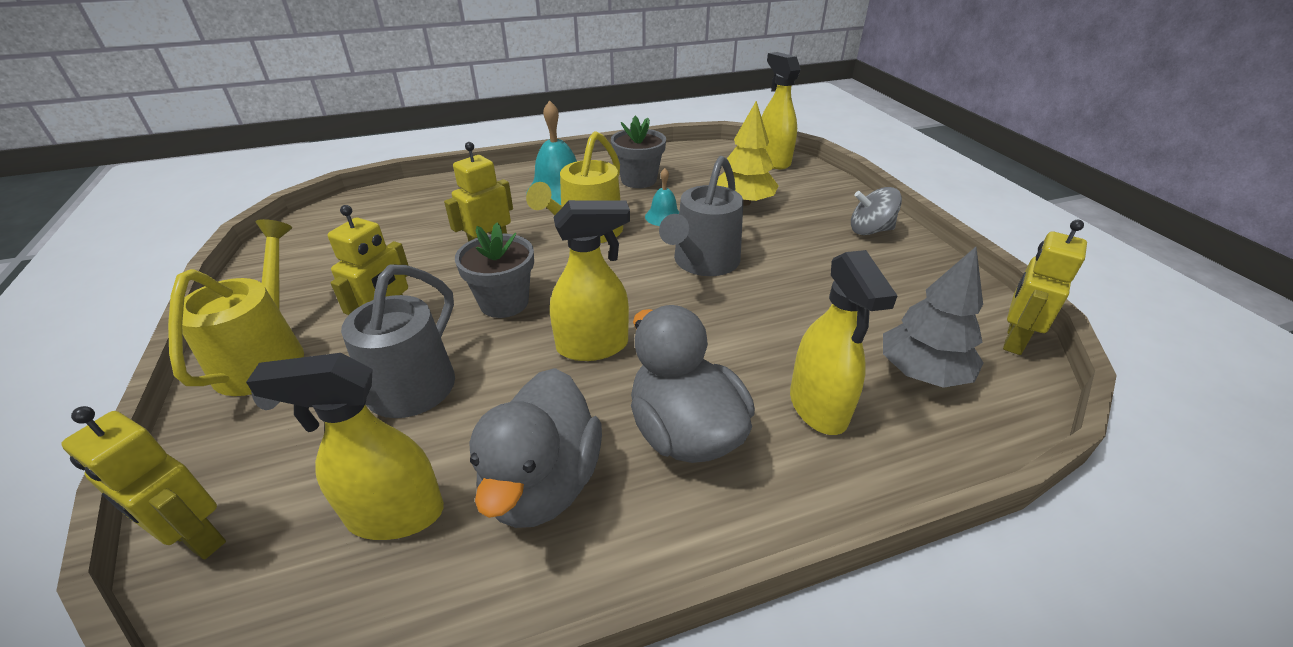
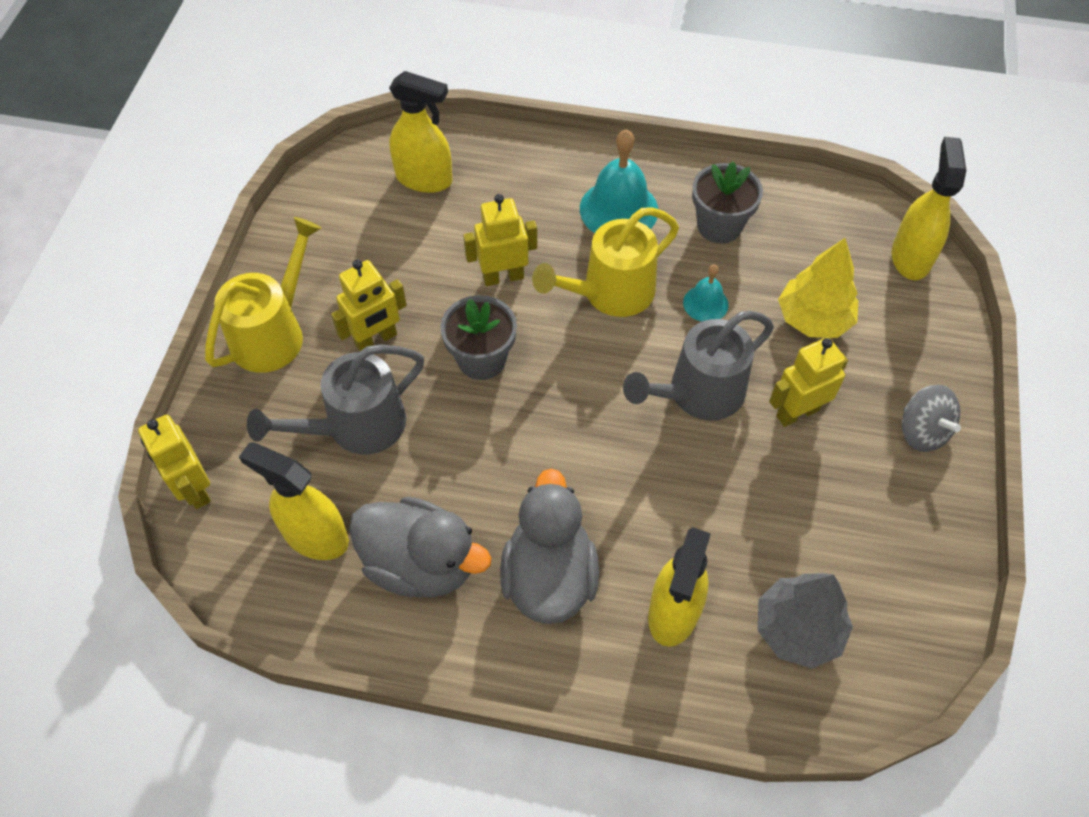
camera: 30 degrees right, 20 degrees up
grey duck [469,368,602,528] -> grey duck turned 105 degrees counterclockwise [349,497,491,598]
yellow spray bottle [550,200,630,361] -> yellow spray bottle moved to [389,71,453,193]
grey spinning top [851,187,902,235] -> grey spinning top turned 150 degrees counterclockwise [902,385,961,452]
yellow robot [1003,220,1087,355] -> yellow robot moved to [769,337,848,427]

